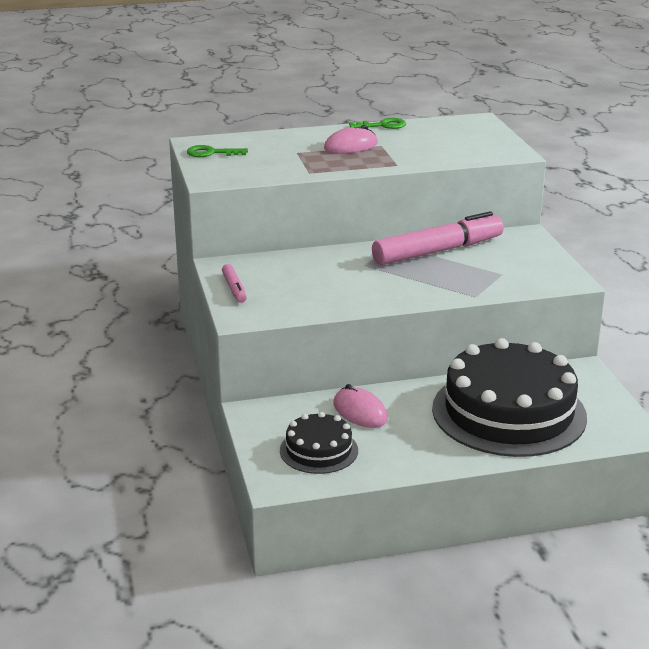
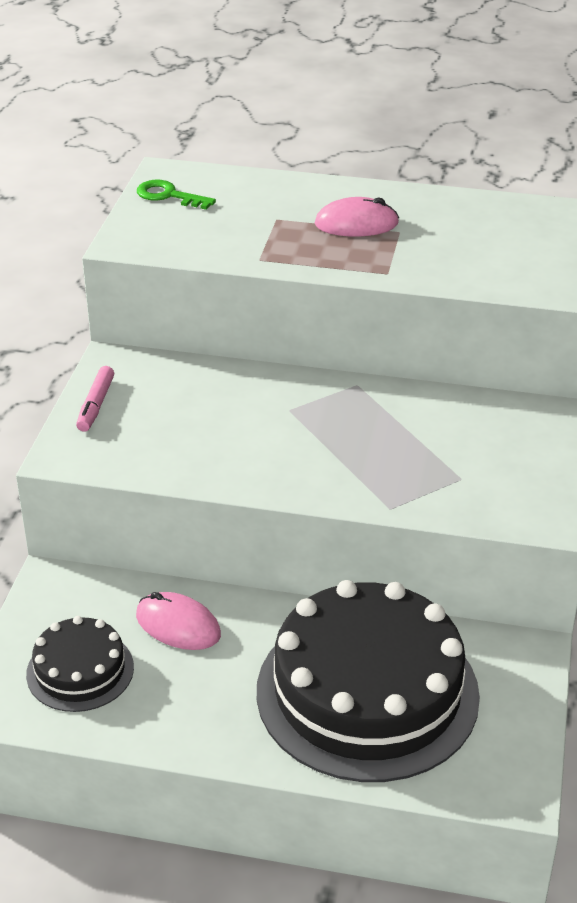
camera: 25 degrees right, 10 degrees up
pink mouse [333,384,388,428] -> pink mouse turned 45 degrees counterclockwise [136,592,221,650]
green key [349,118,406,129] -> none
pink marker [372,211,504,265] -> none

